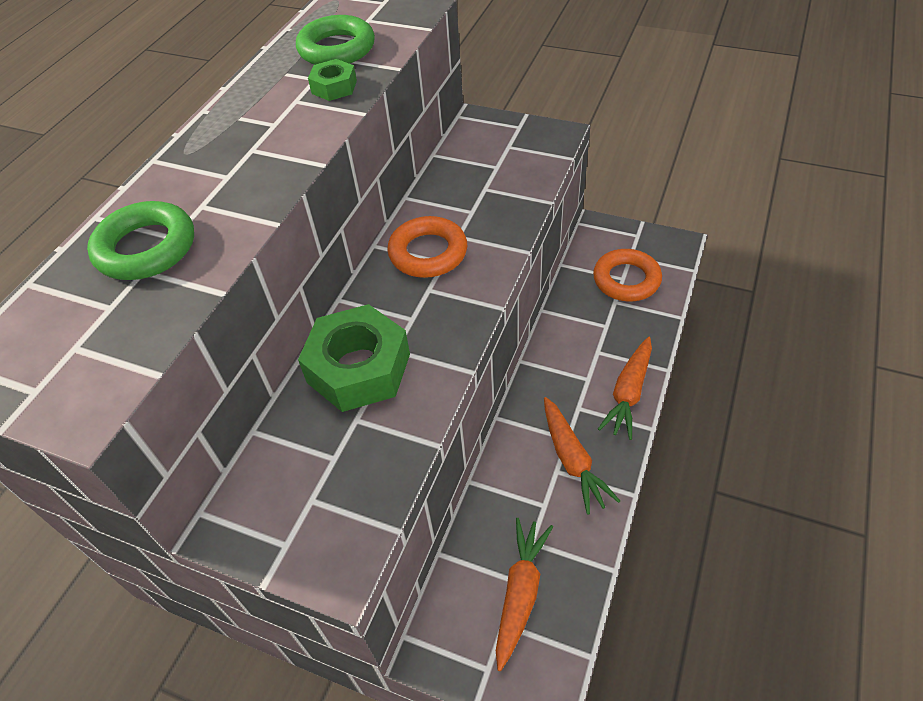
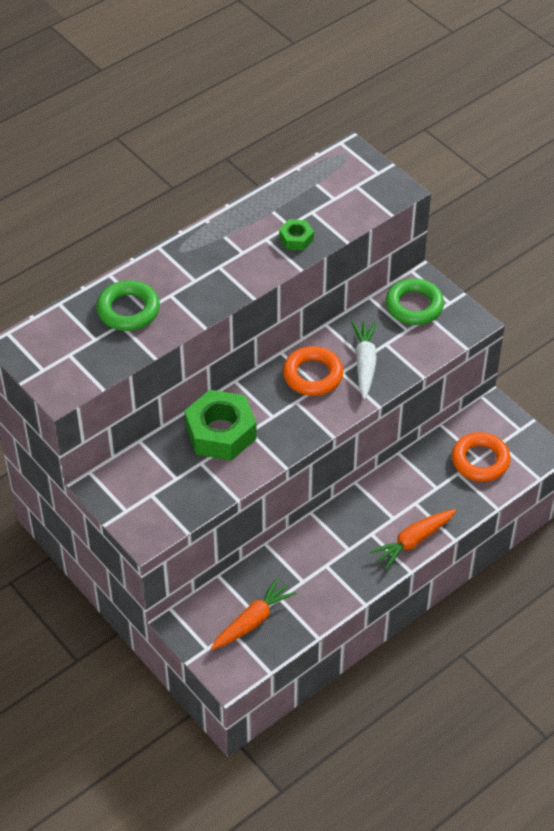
camera: 25 degrees right, 0 degrees up
green ring [296,15,375,65] -> green ring moved to [386,278,444,325]
orange carrot [544,397,620,515] -> none
none -> white carrot [351,321,377,399]

